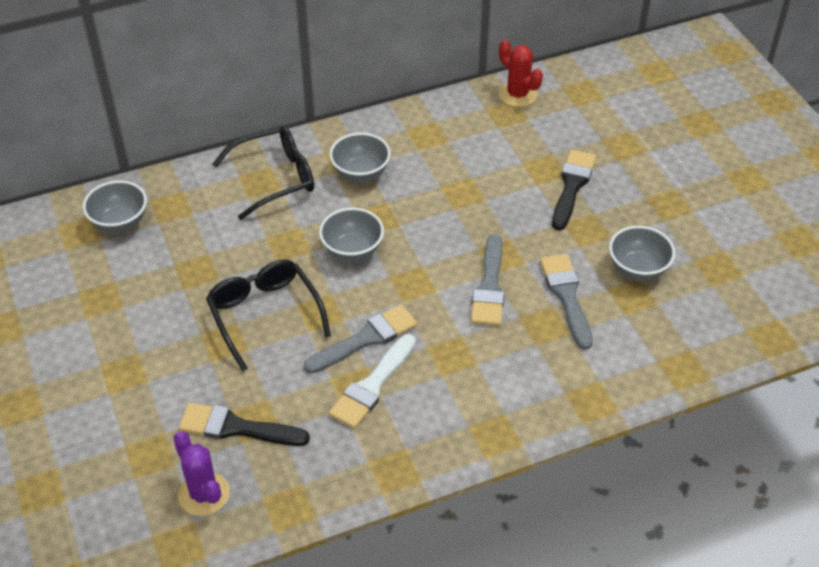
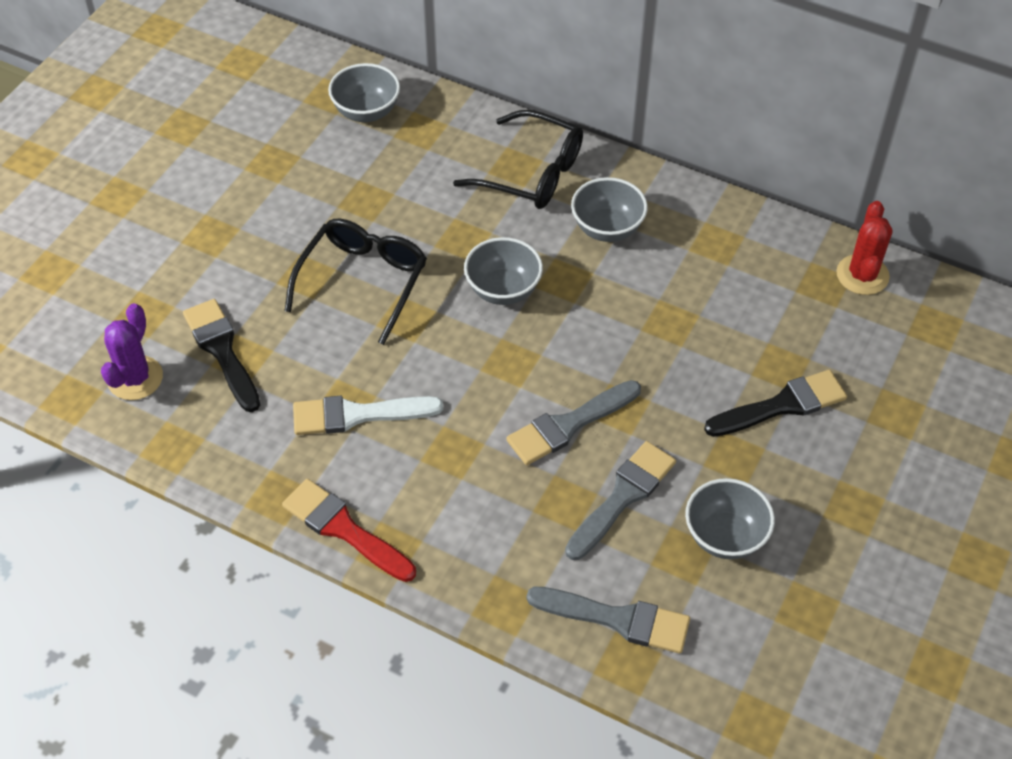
camera: 50 degrees right, 5 degrees up
grey brush [304,304,417,374] -> grey brush moved to [526,587,690,654]
none -> red brush [282,479,416,582]

